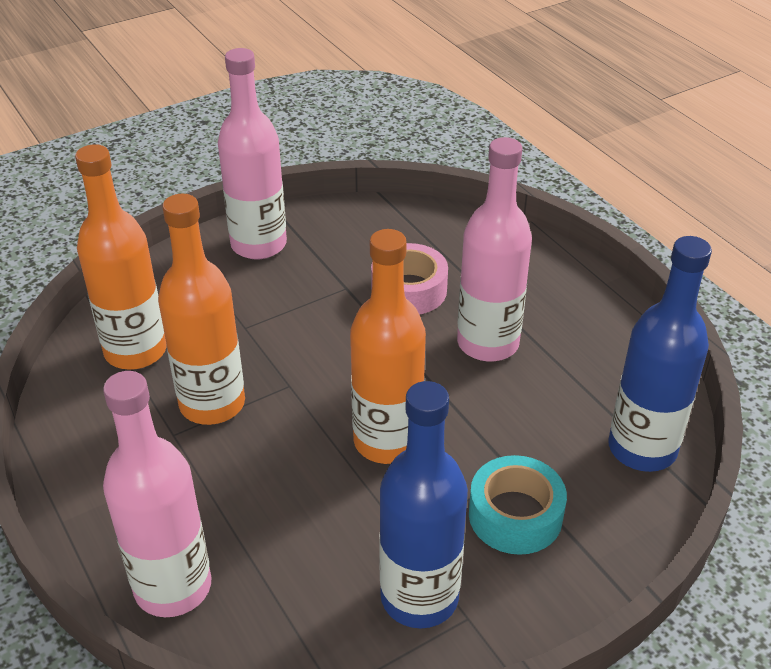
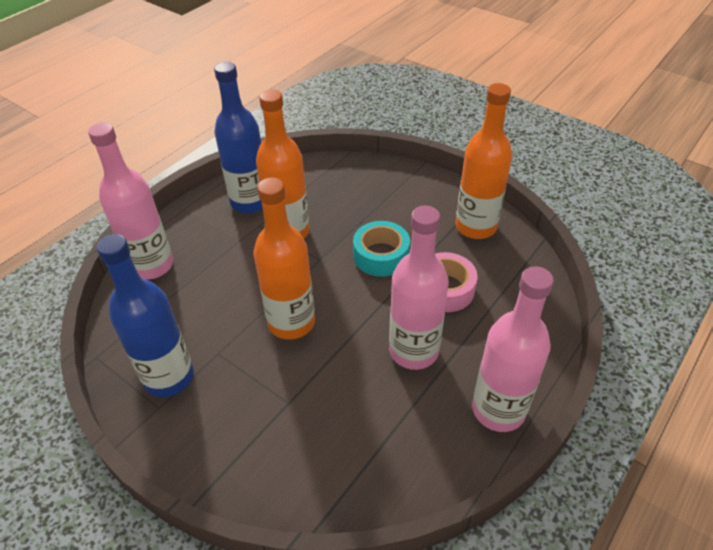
camera: 70 degrees right, 5 degrees up
orange bottle [75,144,167,370] -> orange bottle moved to [455,83,512,239]
pink bottle [218,48,287,259] -> pink bottle moved to [472,266,554,432]
turquoise tape [469,455,567,555] -> turquoise tape moved to [353,221,410,277]
blue bottle [608,236,712,472] -> blue bottle moved to [214,62,263,213]

